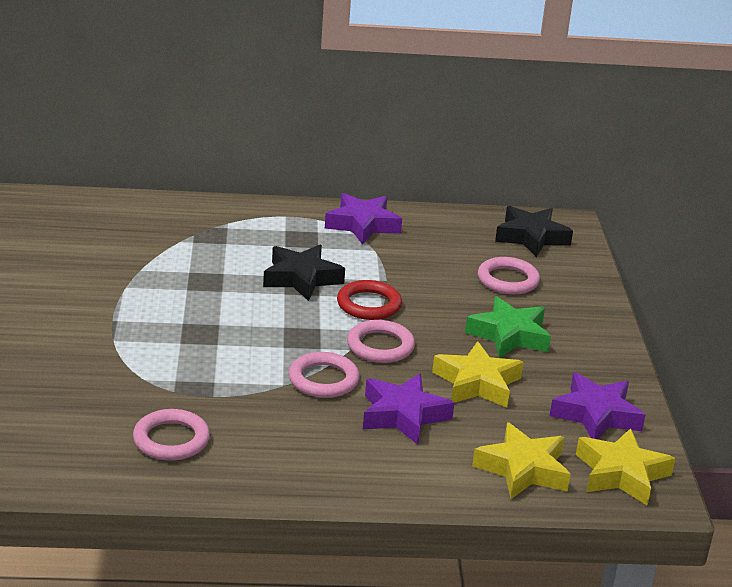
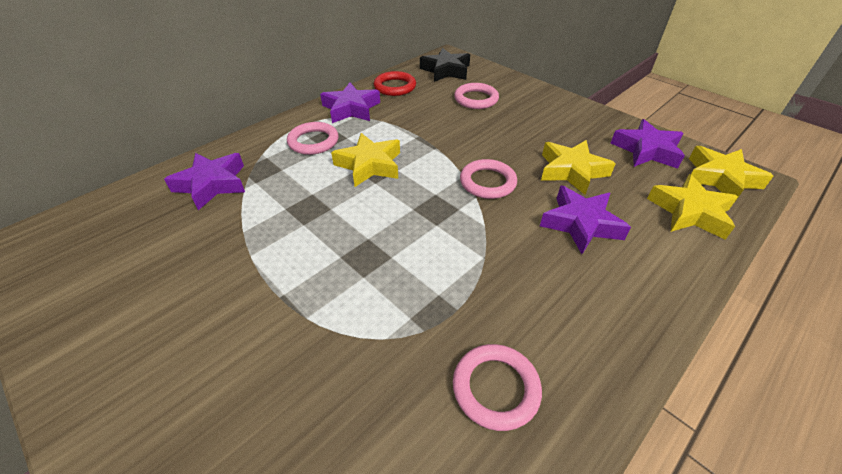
camera: 40 degrees left, 15 degrees up
black star [263,245,345,301] -> yellow star [331,133,400,187]
pink ring [289,352,360,398] -> pink ring moved to [287,122,339,155]
red ring [337,280,402,320] -> red ring moved to [374,71,416,96]
green star [465,296,551,358] -> none
none -> purple star [164,153,245,210]

